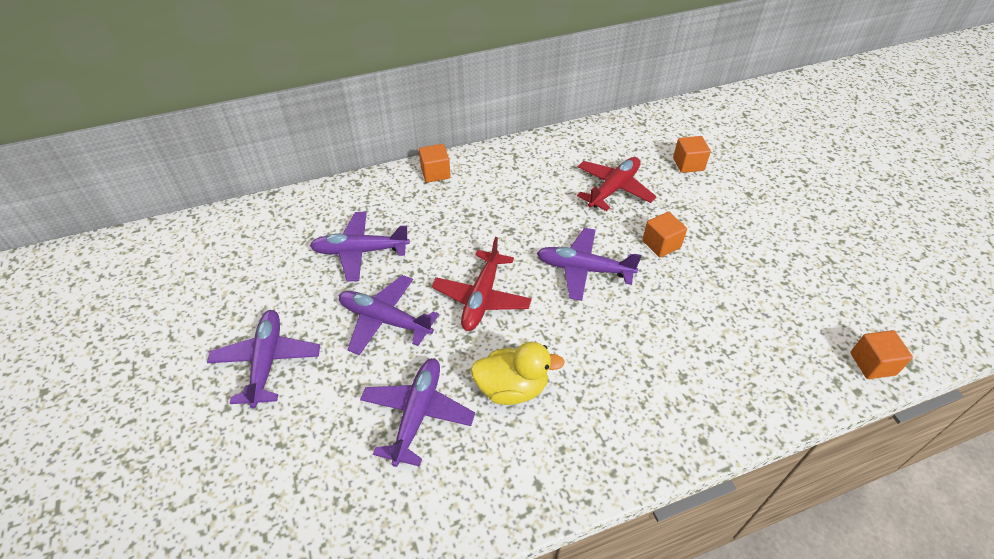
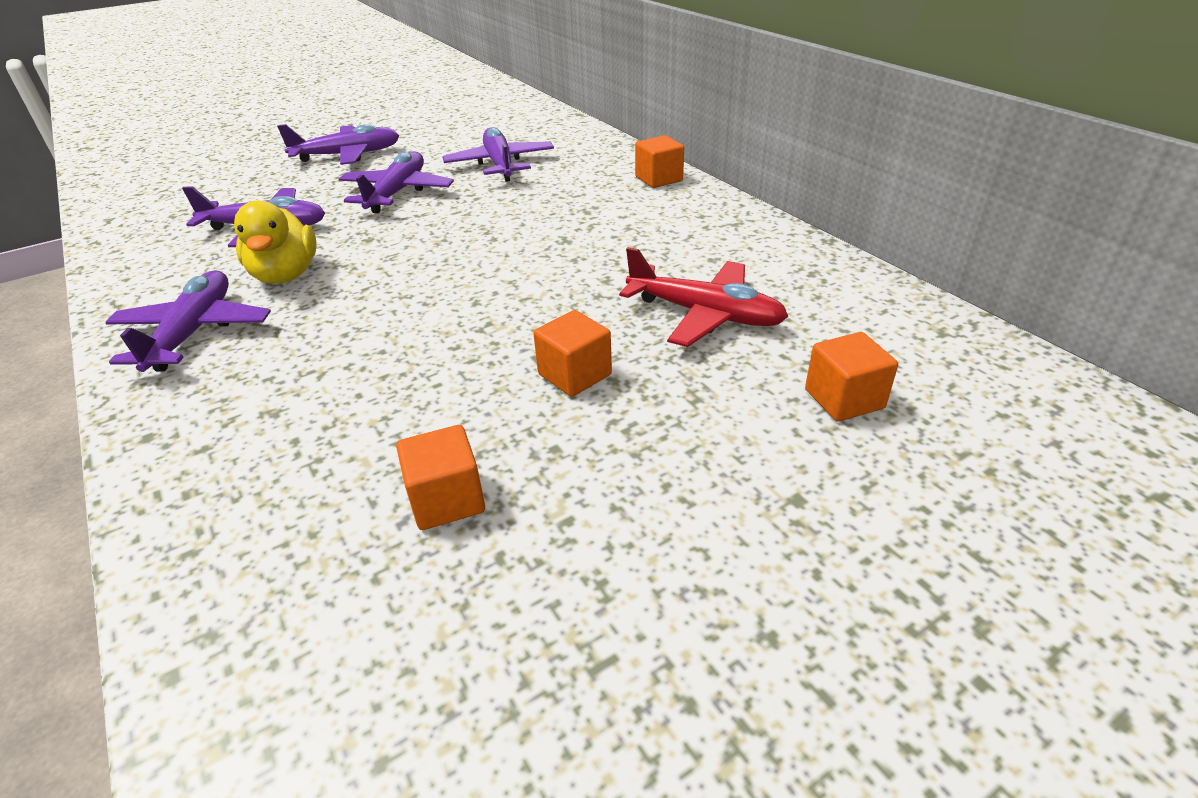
camera: 80 degrees right, 10 degrees down
red plane [432,237,532,331] -> none
purple plane [537,228,642,301] -> purple plane moved to [105,270,271,372]
orange cube [850,330,913,379] -> orange cube moved to [396,425,485,530]

